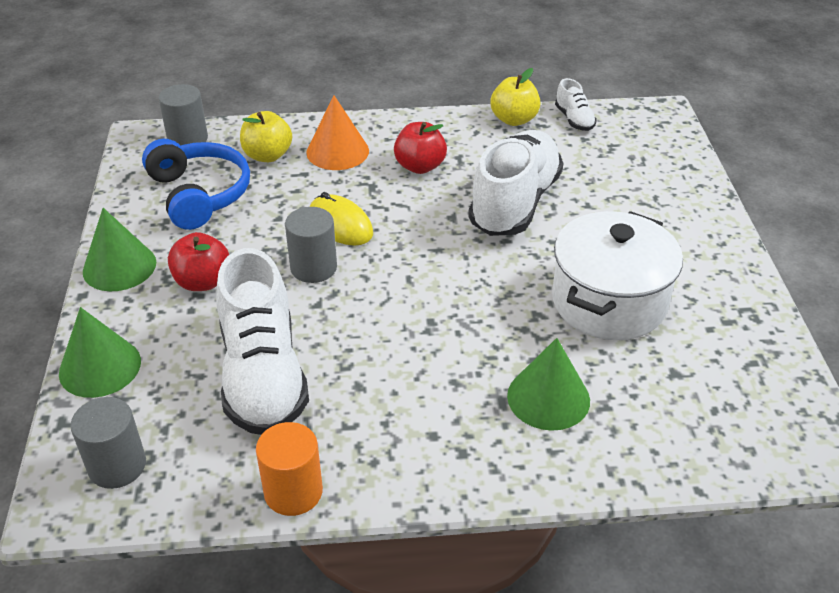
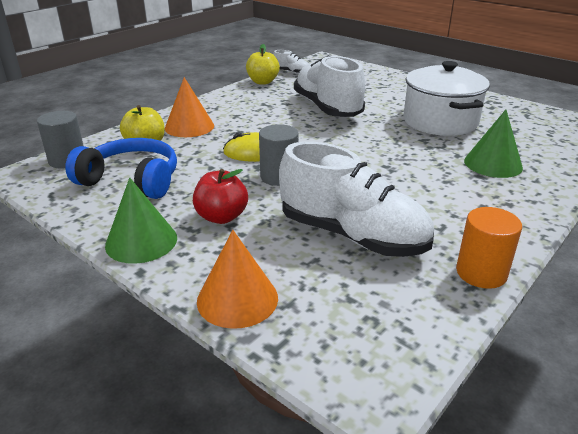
camera: 45 degrees left, 10 degrees down
green cone [59,307,141,398] -> orange cone [197,230,278,329]
grey cylinder [70,397,146,489] -> none
red apple [394,122,447,174] -> none

